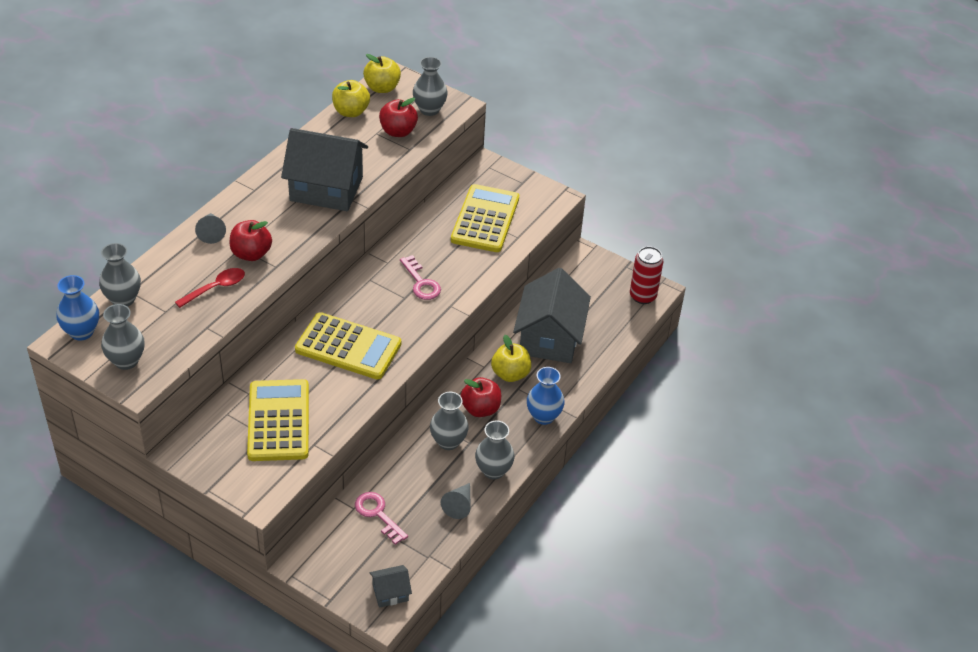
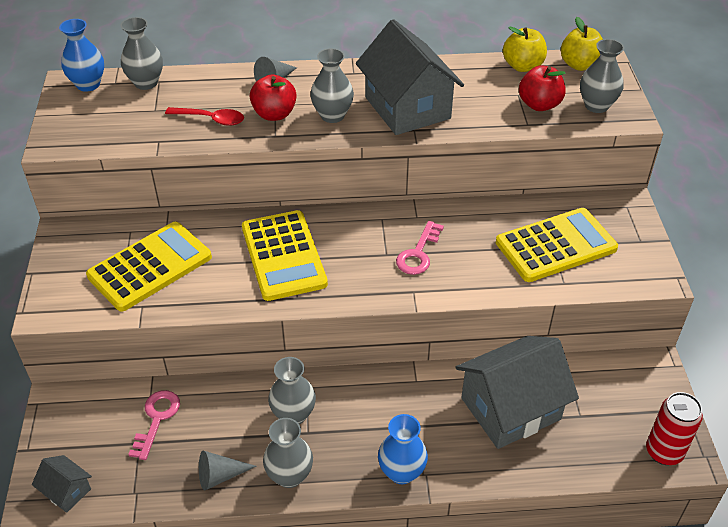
camera: 55 degrees right, 0 degrees up
grey vase [101,304,145,370] -> grey vase moved to [310,48,354,123]
red apple [461,377,501,417] -> none
yellow apple [491,335,531,382] -> none

